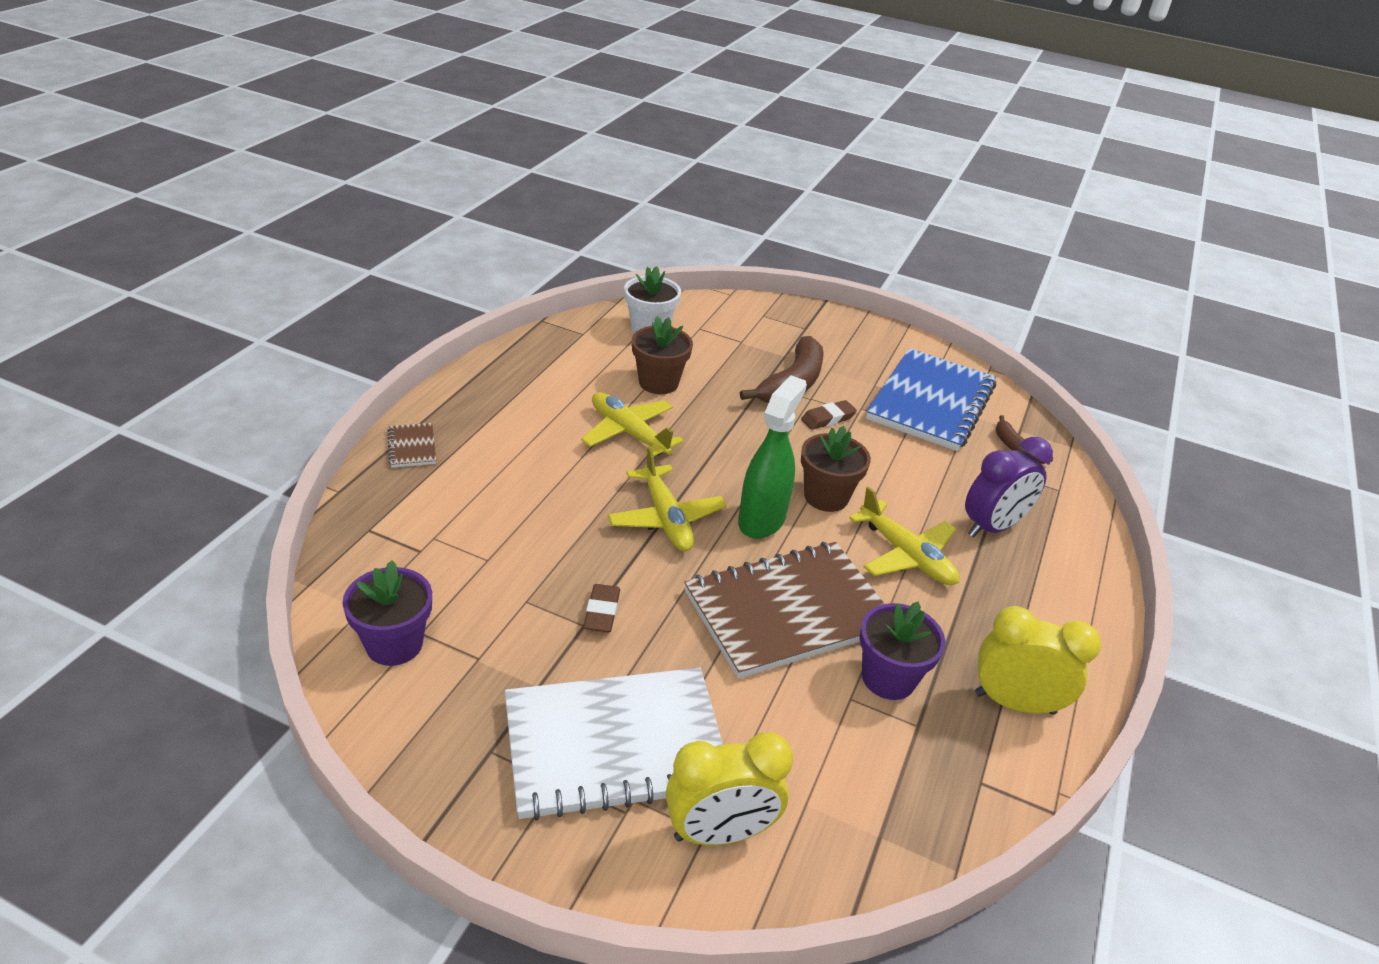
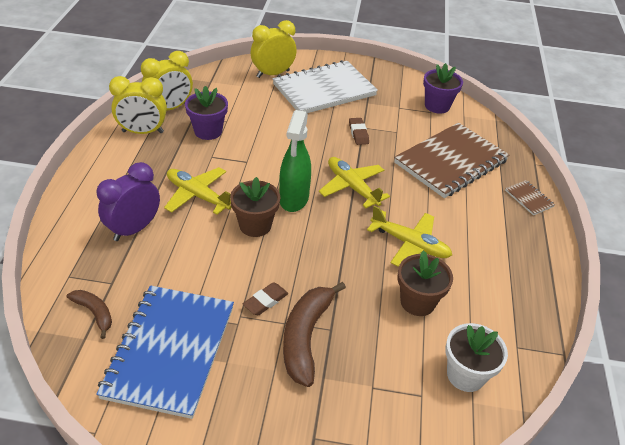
camera: 165 degrees right, 5 degrees up
brown notebook [684,542,885,679] -> brown notebook moved to [394,123,509,198]
none -> yellow clock [141,51,193,110]

